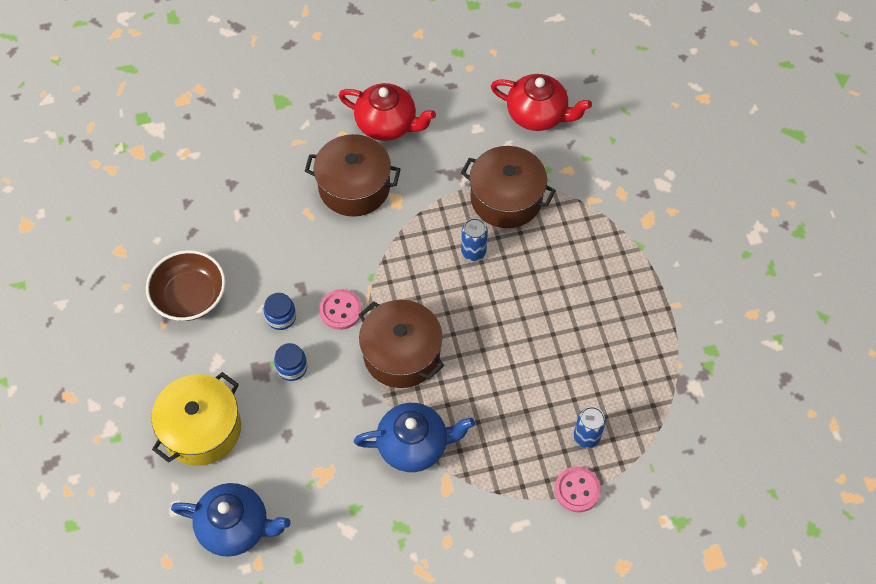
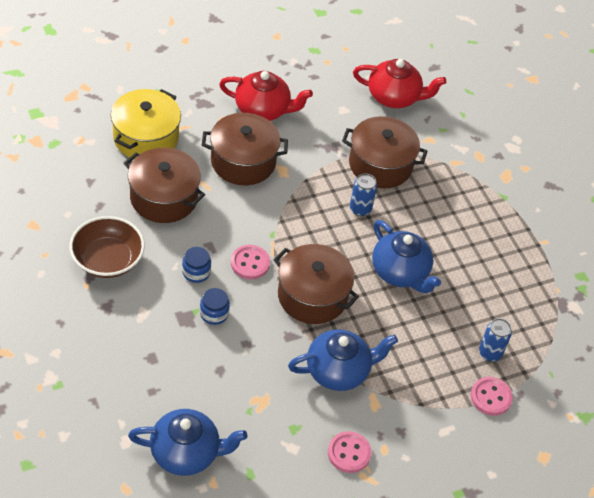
camera: 15 degrees left, 10 degrees down
yellow pot [152,372,241,466] -> yellow pot moved to [111,89,181,159]
none -> brown pot [124,148,205,223]
none -> pink button [328,431,371,473]
none -> blue teapot [372,220,441,293]

